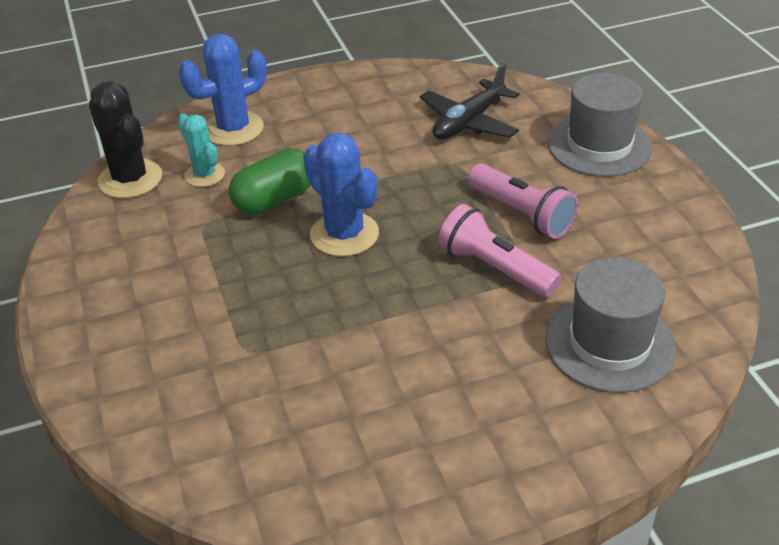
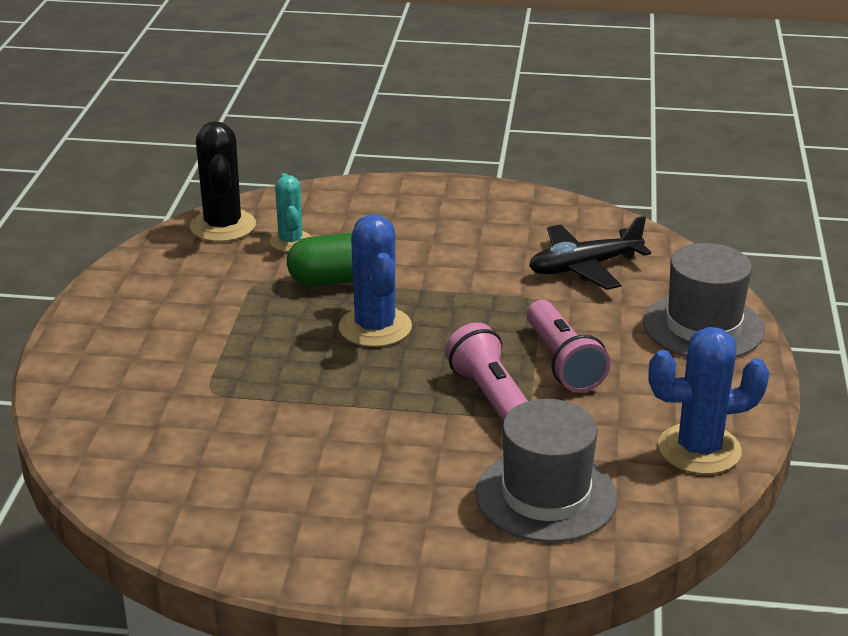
camera: 25 degrees right, 10 degrees down
blue cactus [179,34,267,146] -> blue cactus moved to [648,327,770,474]

